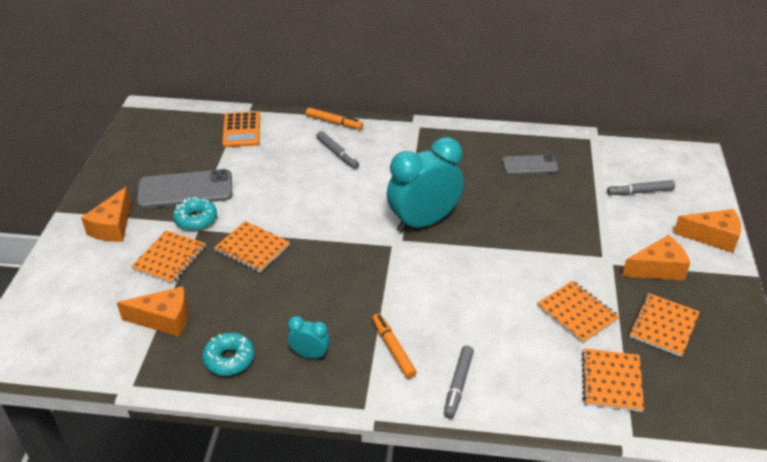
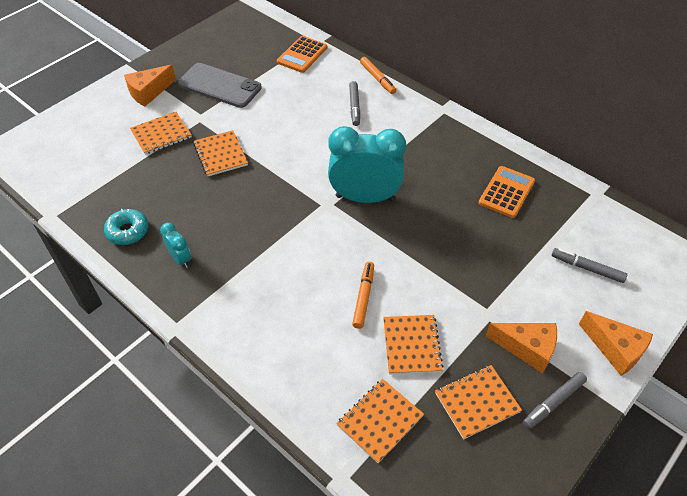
camera: 35 degrees right, 10 degrees up
orange cheese [117,286,188,337] -> none
turquoise donut [173,197,217,231] -> none
orange marker [372,314,417,379] -> orange marker moved to [352,262,374,329]
grey marker [444,345,474,419] -> grey marker moved to [523,372,587,429]
grey phone [502,155,559,174] -> orange calculator [479,166,535,218]

